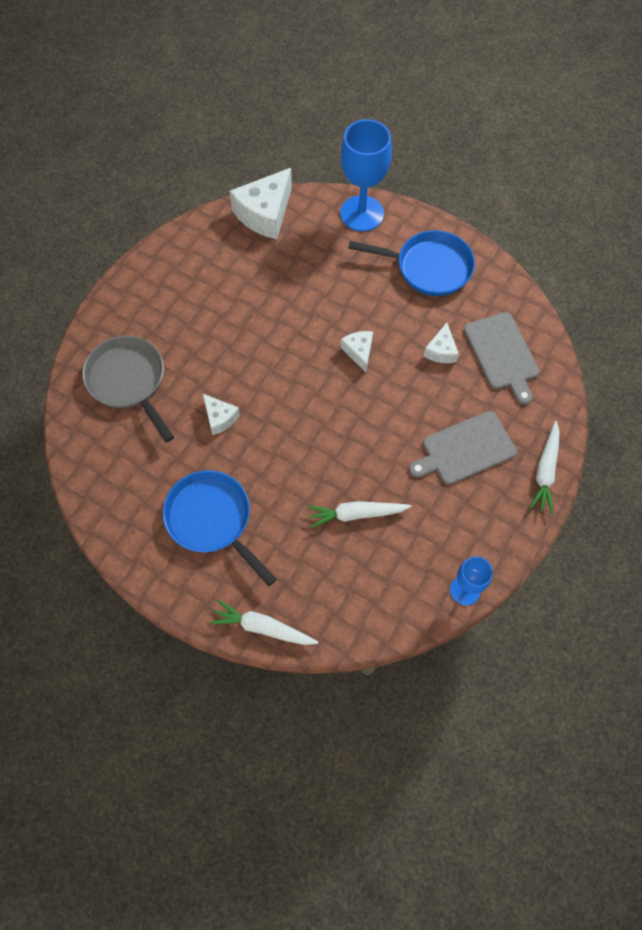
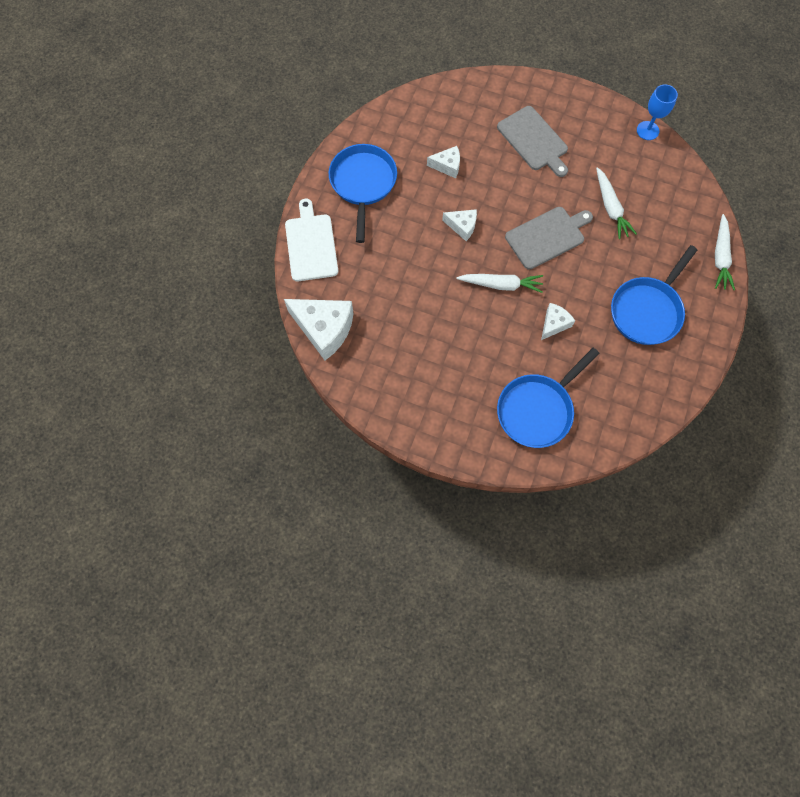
camera: 100 degrees left, 5 degrees up
grey pan [82,336,174,442] -> blue pan [497,348,600,448]
blue goblet [340,119,392,231] -> white cutting board [285,199,338,281]
white cheese [341,331,373,372] -> white cheese turned 135 degrees counterclockwise [442,209,477,241]
grey cutting board [464,312,539,405] -> grey cutting board moved to [505,207,593,270]
white carrot [529,421,560,514] -> white carrot moved to [457,274,543,293]

